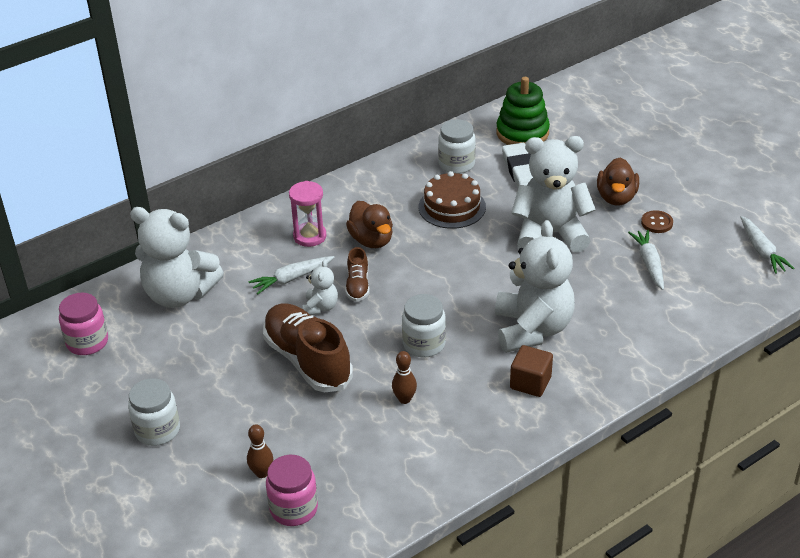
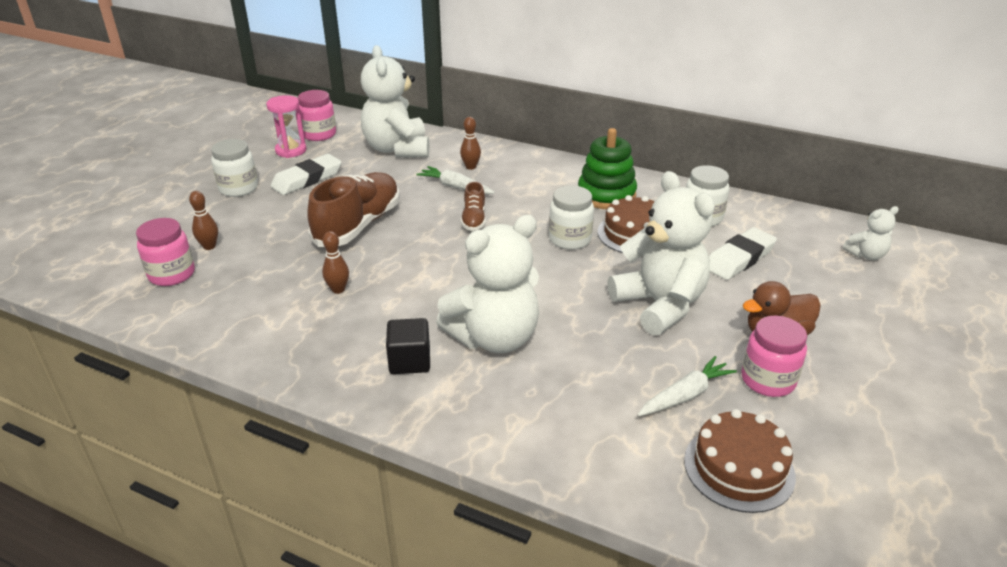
camera: 60 degrees right, 5 degrees down
pink hourglass [289,181,327,247] -> pink hourglass moved to [266,95,306,158]
white teddy bear [303,259,338,315] -> white teddy bear moved to [843,206,899,260]
brown shoe [345,247,370,302] -> brown shoe turned 60 degrees counterclockwise [461,182,486,231]
brown duck [346,201,393,248] -> none
white jar [402,294,446,357] -> white jar moved to [549,185,594,250]
green stacking toy [496,77,550,145] -> green stacking toy moved to [578,128,637,209]
brown cube [510,345,553,397] -> black cube [386,318,430,374]
brown button [641,210,673,233] -> pink jar [741,316,807,397]
white carrot [740,216,795,274] -> none
none -> white eraser [271,154,342,195]
none -> brown bowling pin [460,117,481,170]
none -> brown cake [684,409,796,513]

